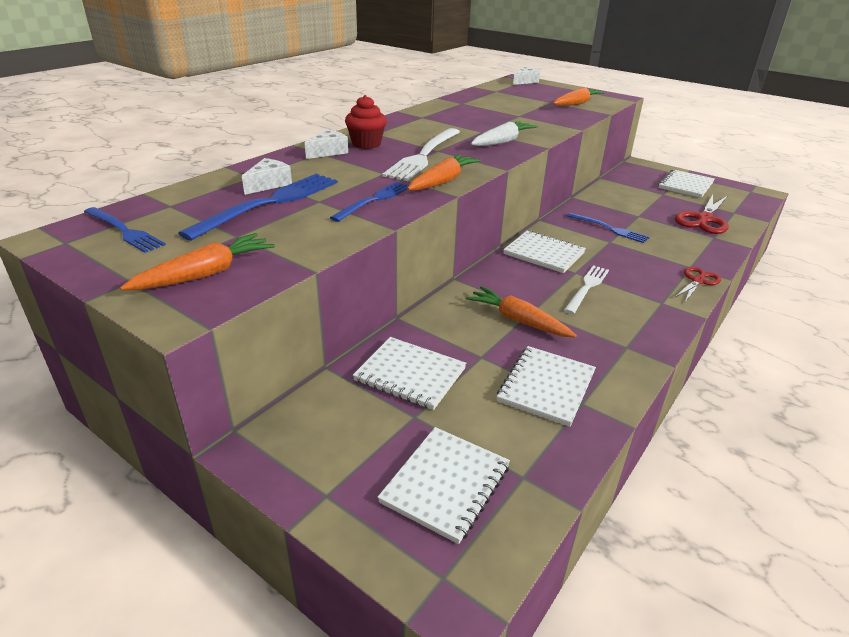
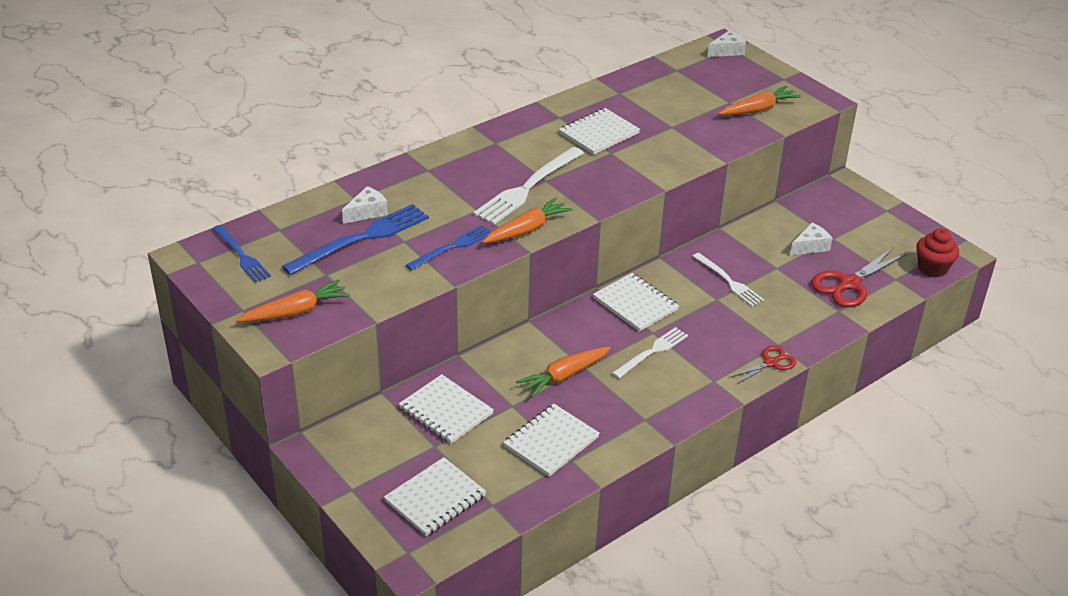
camera: 15 degrees right, 5 degrees up
white cheese [305,129,348,159] -> white cheese moved to [790,223,833,255]
red cupcake [345,95,387,149] -> red cupcake moved to [916,229,959,278]
orange carrot [466,286,577,337] -> orange carrot turned 90 degrees counterclockwise [516,347,611,398]
white carrot [471,121,538,146] -> none
blue fork [567,213,649,243] -> white fork [692,253,764,306]
white notebook [658,169,715,198] -> white notebook moved to [559,108,640,155]

